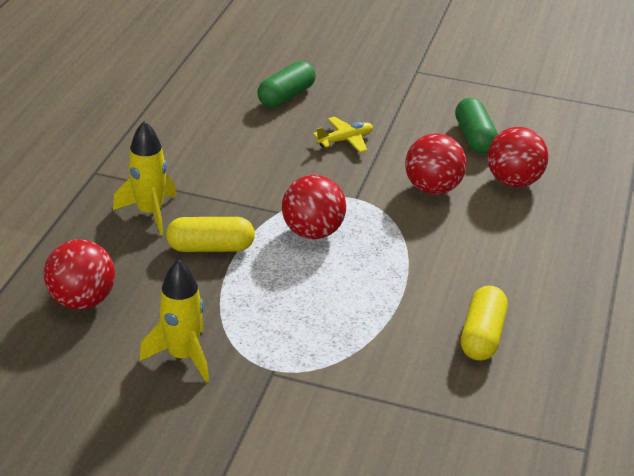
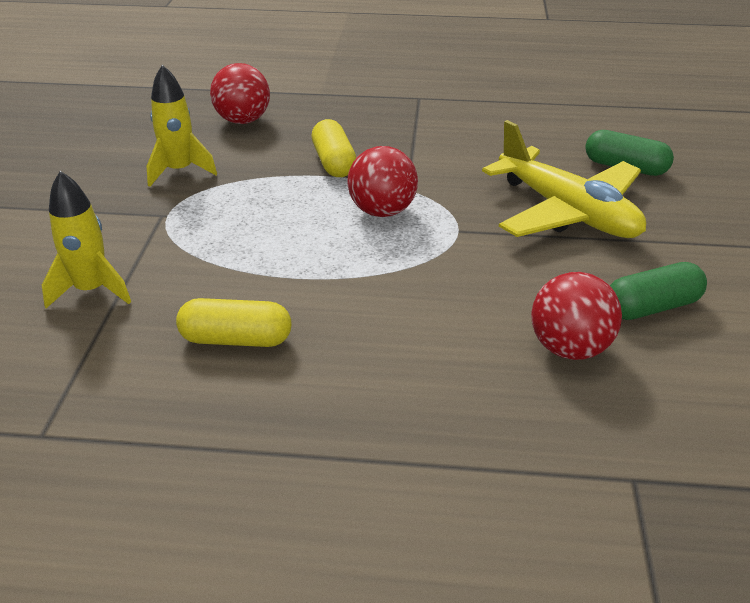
camera: 80 degrees right, 0 degrees up
yellow rocket [113,121,177,235] -> yellow rocket moved to [42,171,131,308]
yellow plane [313,117,373,153] -> yellow plane [482,120,646,238], size x2.34
red ball [405,134,467,195] -> none

